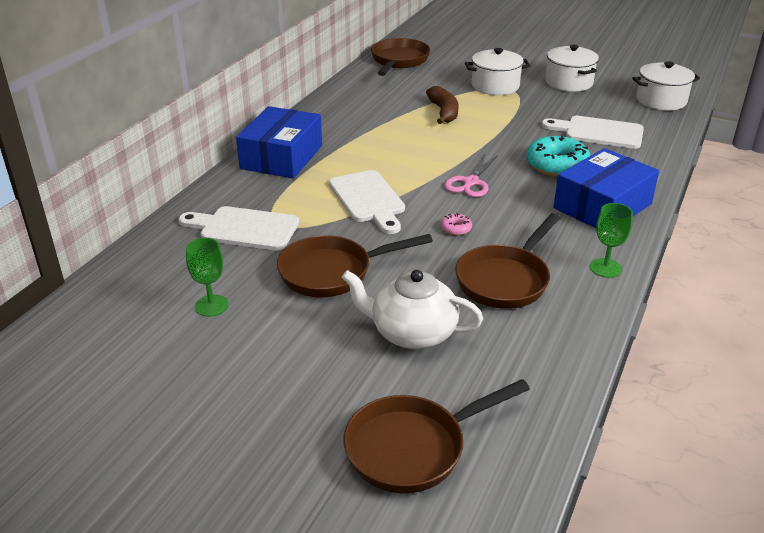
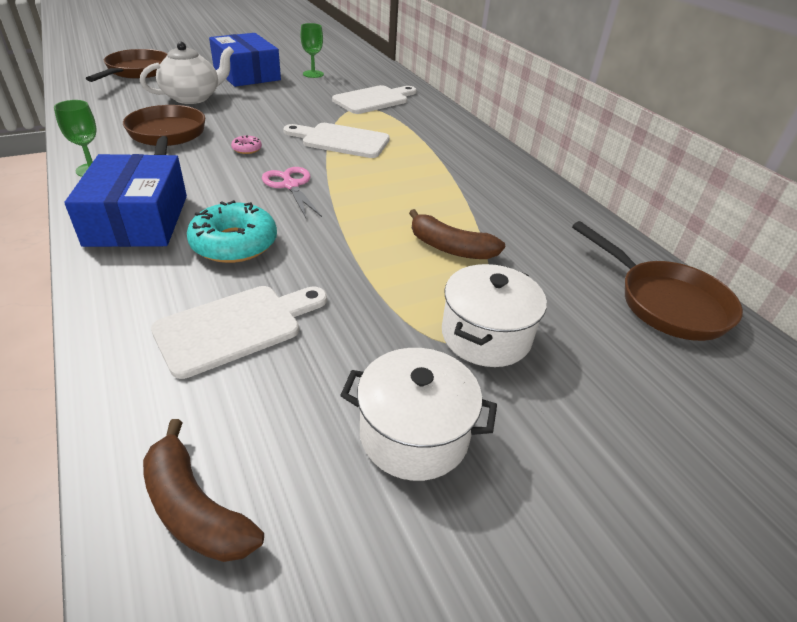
camera: 125 degrees right, 5 degrees up
blue box [236,106,322,178] -> blue box moved to [209,33,281,87]
brown pan [277,234,433,297] -> none
white pot [632,61,700,111] -> brown banana [143,419,264,562]

